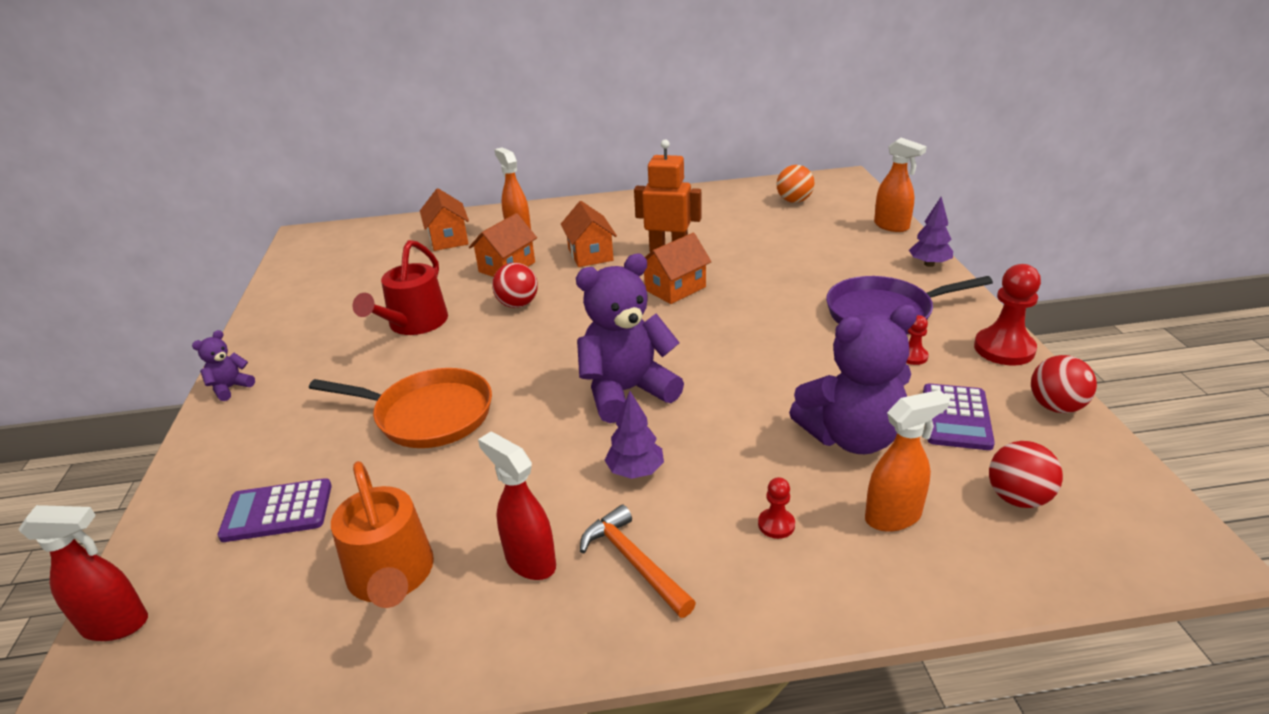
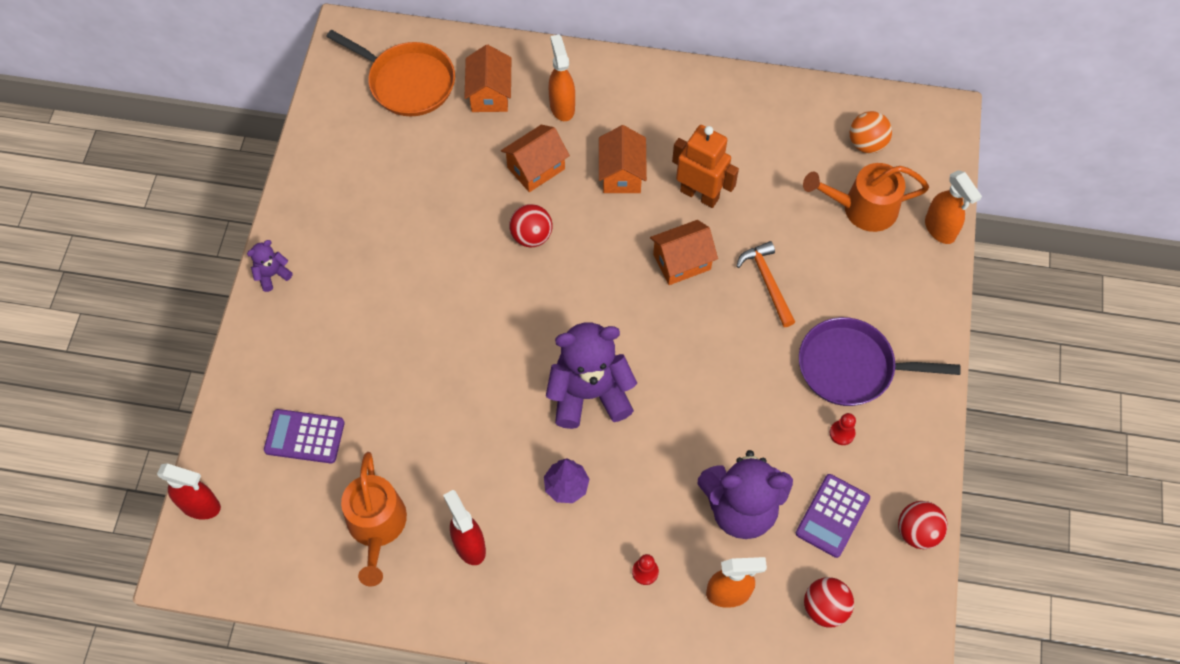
camera: 15 degrees right, 30 degrees up
orange pan [309,368,492,448] -> orange pan moved to [326,30,455,116]
red watering can [353,240,448,335] -> none
orange hammer [580,505,696,618] -> orange hammer moved to [736,241,795,327]
purple tree [909,197,953,267] -> none
red pawn [974,264,1041,366] -> none
none -> orange watering can [803,163,929,232]

